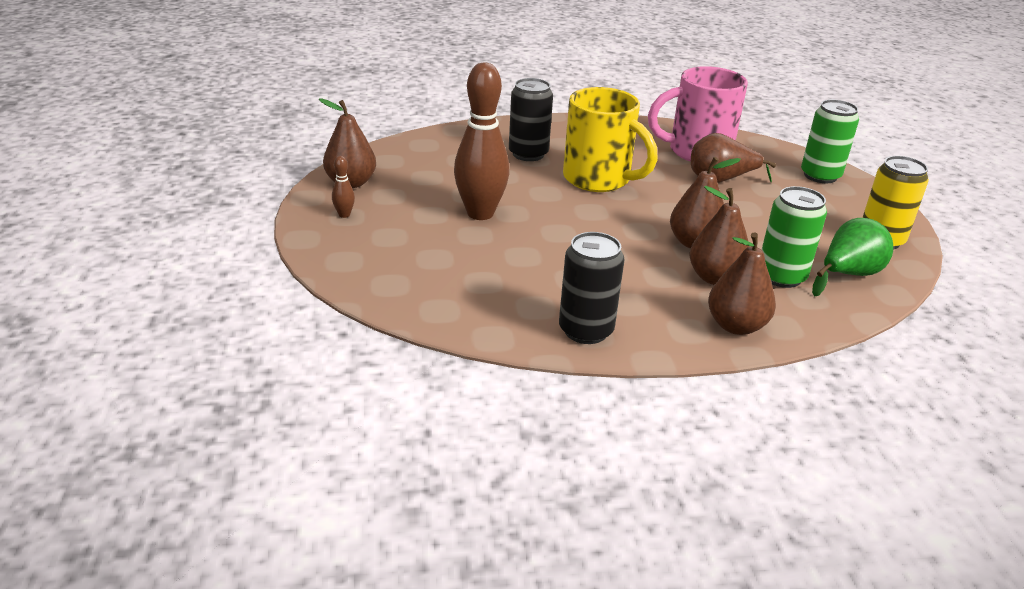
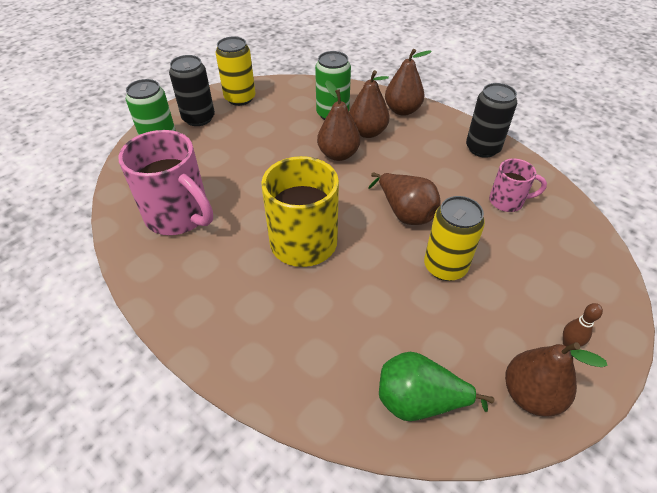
camera: 130 degrees left, 15 degrees up
brown bowling pin [454,62,510,220] -> yellow can [424,196,485,281]
black can [509,78,553,161] -> black can moved to [169,55,215,126]
brown pear [691,133,776,183] -> brown pear moved to [368,172,441,225]
green pear [812,218,893,297] -> green pear moved to [379,352,495,421]
none -> pink mug [489,159,547,212]

